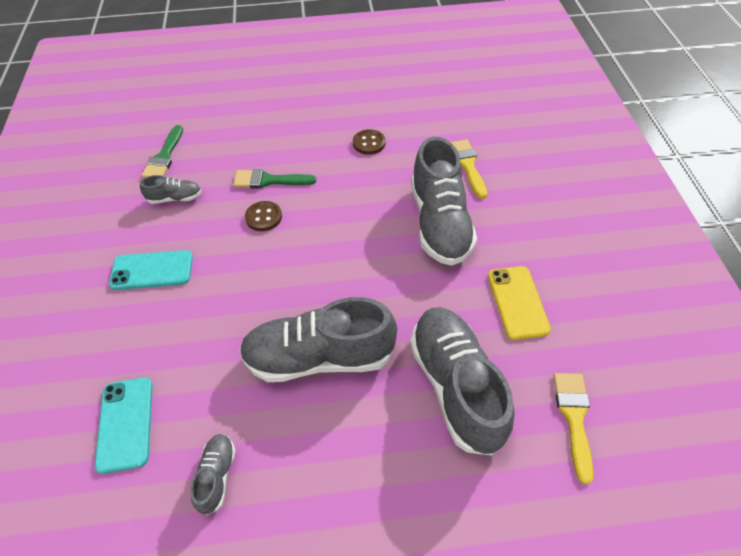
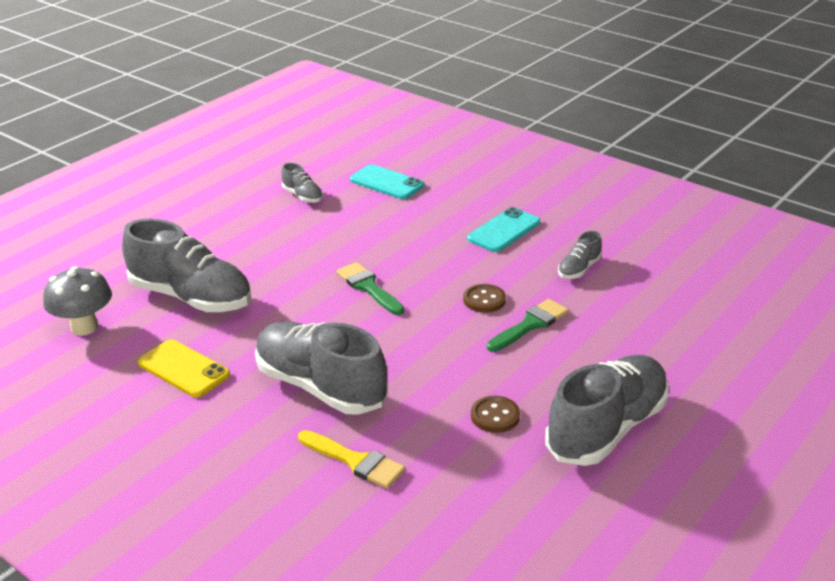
camera: 135 degrees right, 20 degrees down
green brush [141,125,183,178] -> green brush moved to [336,262,404,315]
grey shoe [239,297,397,382] -> grey shoe moved to [545,355,669,466]
yellow brush [553,373,594,484] -> grey mushroom [43,266,112,336]

